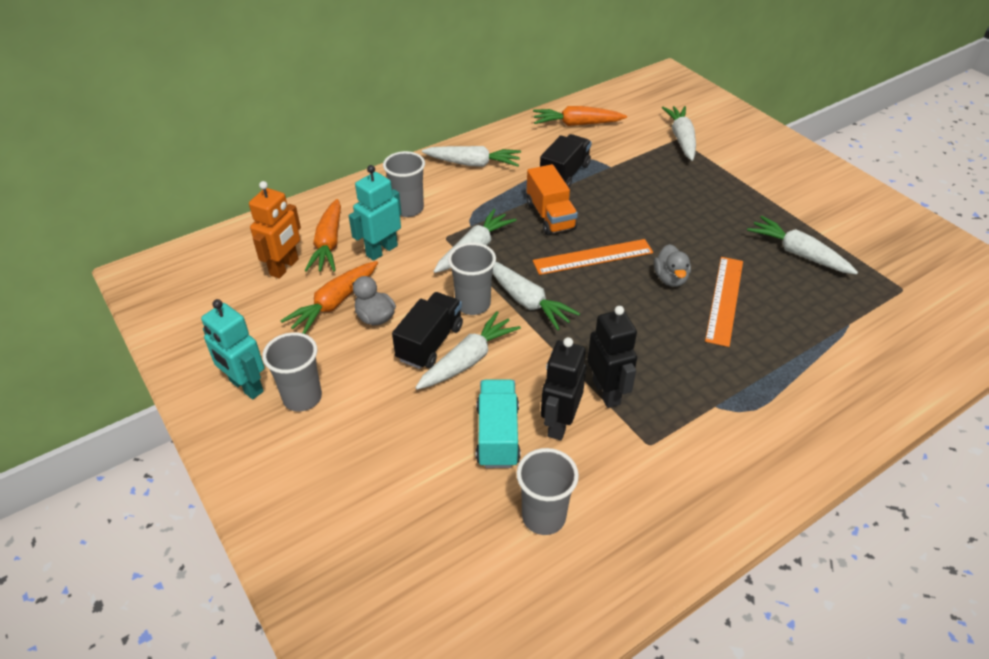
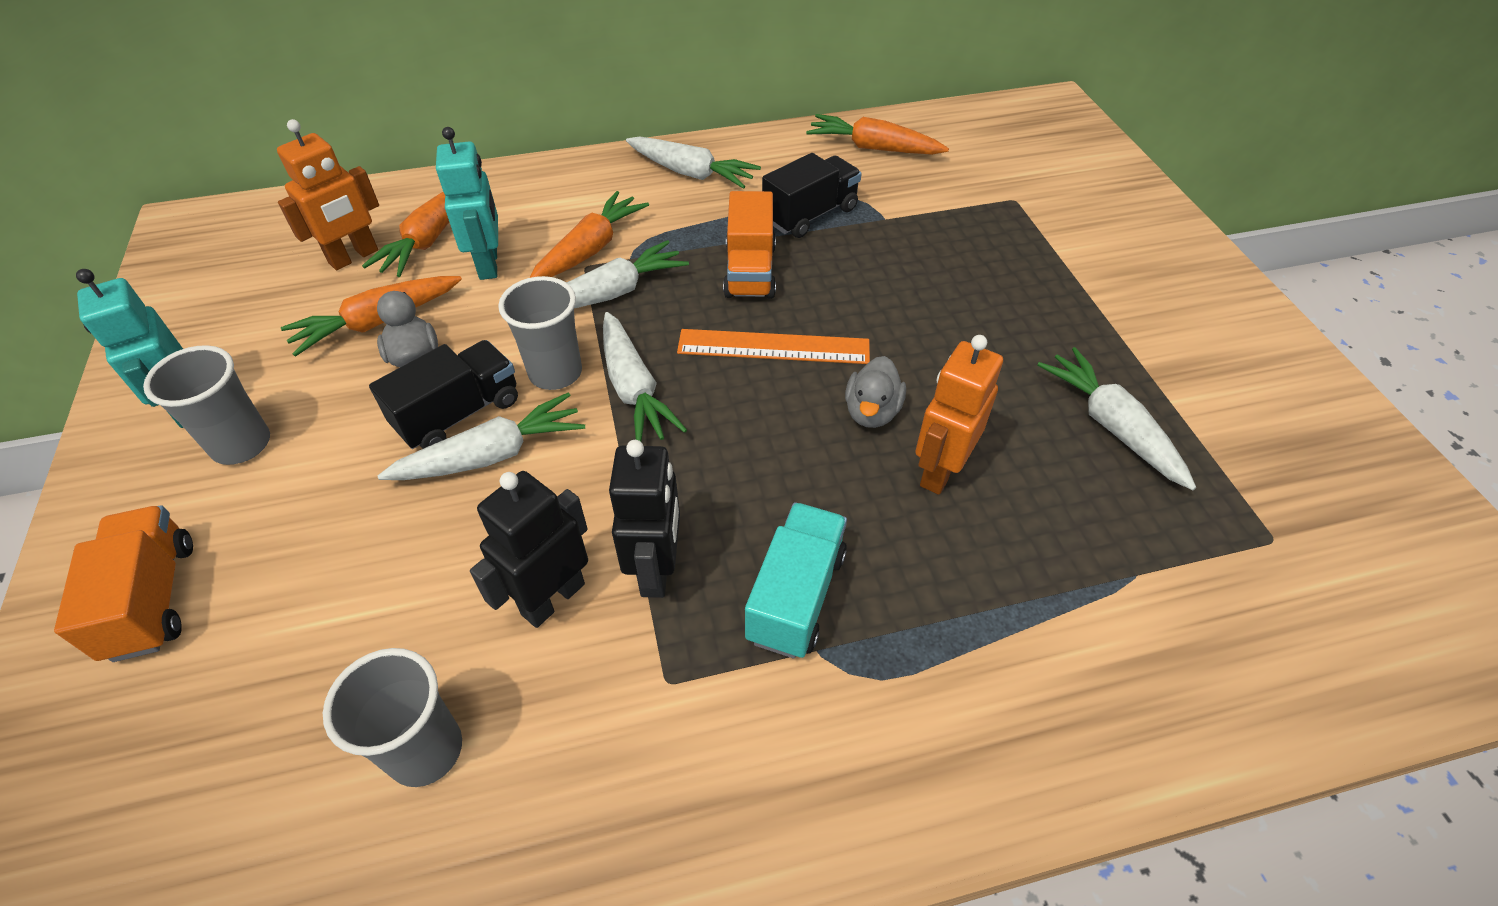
camera: 20 degrees right, 5 degrees up
turquoise robot [349,165,401,261] -> turquoise robot turned 105 degrees clockwise [436,127,498,280]
grey cup [383,151,425,217] -> none
turquoise truck [476,379,520,468] -> turquoise truck moved to [745,502,847,659]
white carrot [662,106,696,161] -> none
orange ruler [705,257,743,347] -> orange robot [915,335,1003,495]
none -> orange truck [54,505,193,662]
none -> orange carrot [529,191,649,278]

